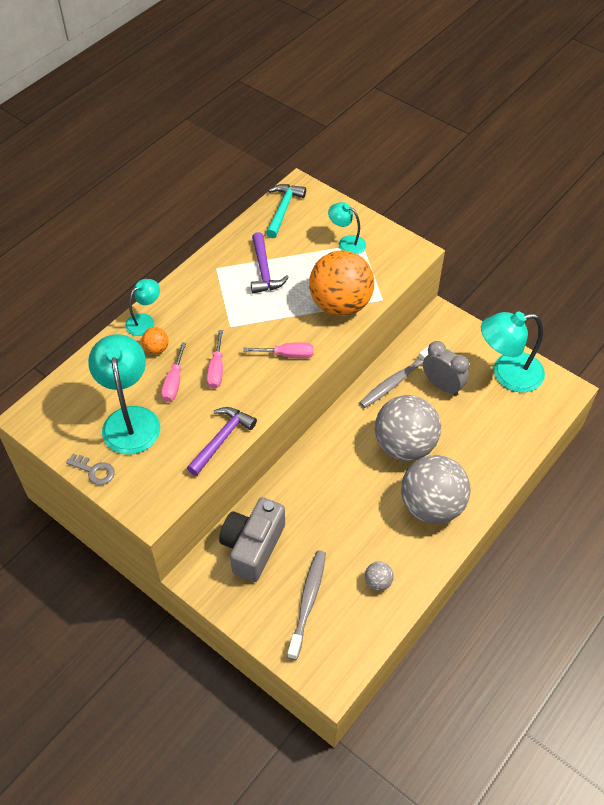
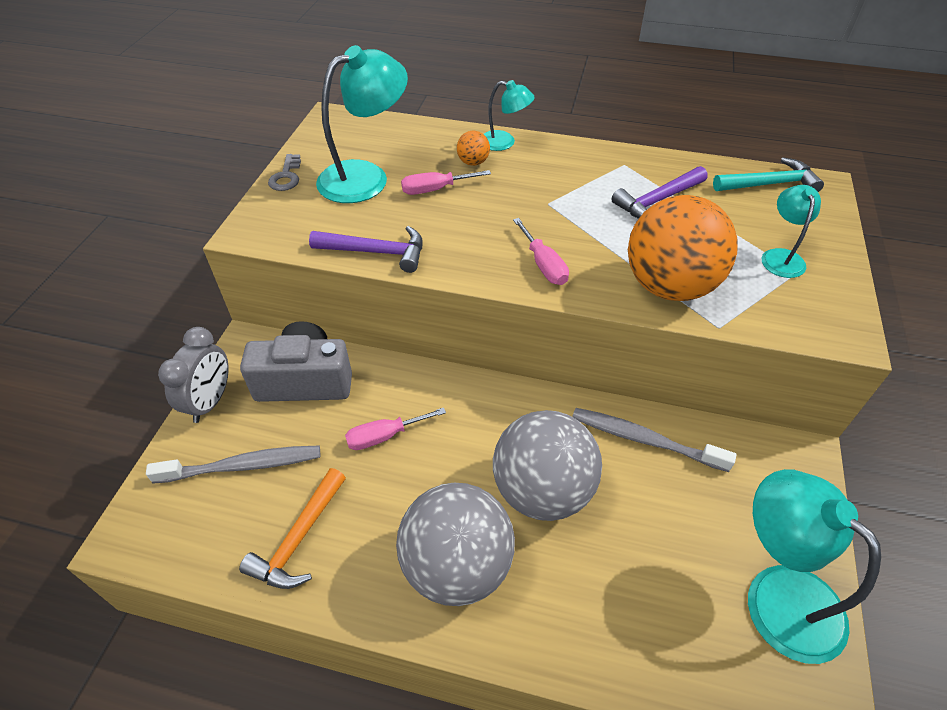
camera: 65 degrees right, 5 degrees down
pink screwdriver [207,330,223,389] -> pink screwdriver moved to [345,408,446,450]
grey ball [365,561,394,591] -> orange hammer [239,468,346,589]
grey clock [423,341,469,396] -> grey clock moved to [158,327,229,423]

